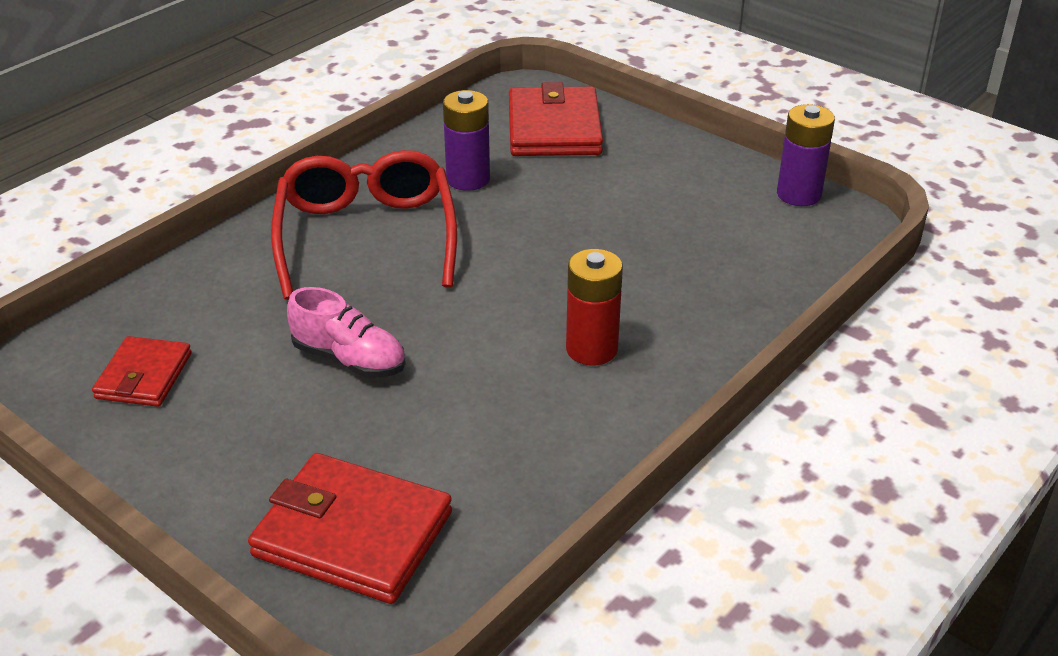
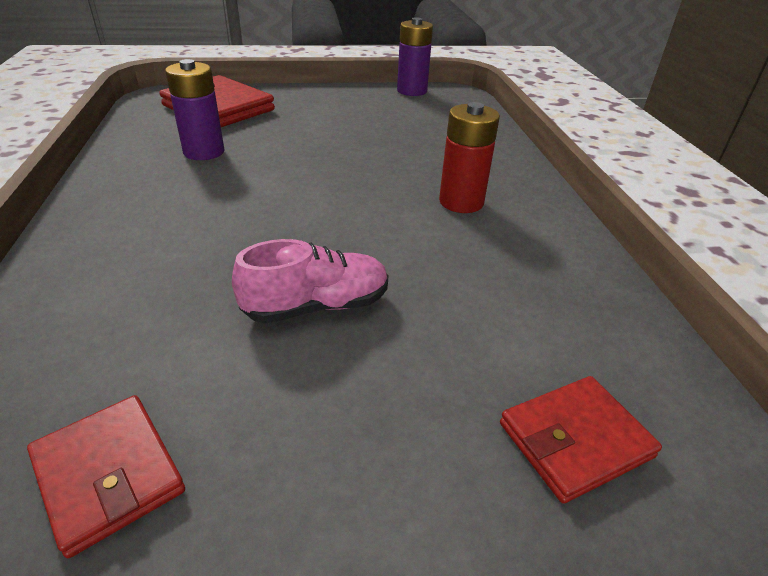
camera: 50 degrees left, 0 degrees up
red wallet [248,453,452,604] -> red wallet [500,376,662,504], size x0.60
red glasses [271,150,457,300] -> none

